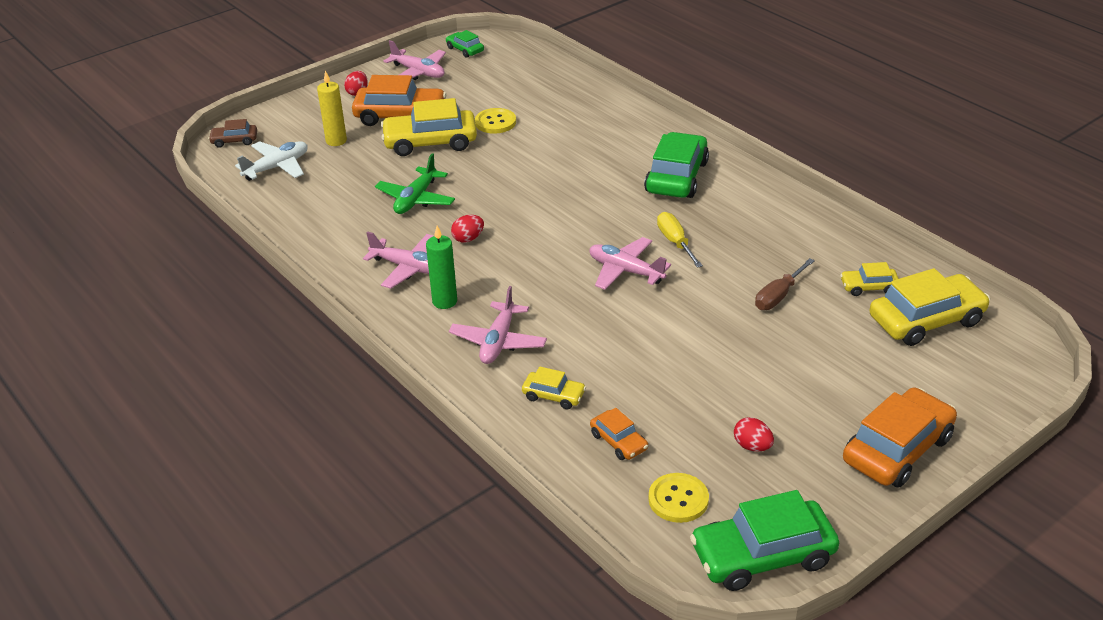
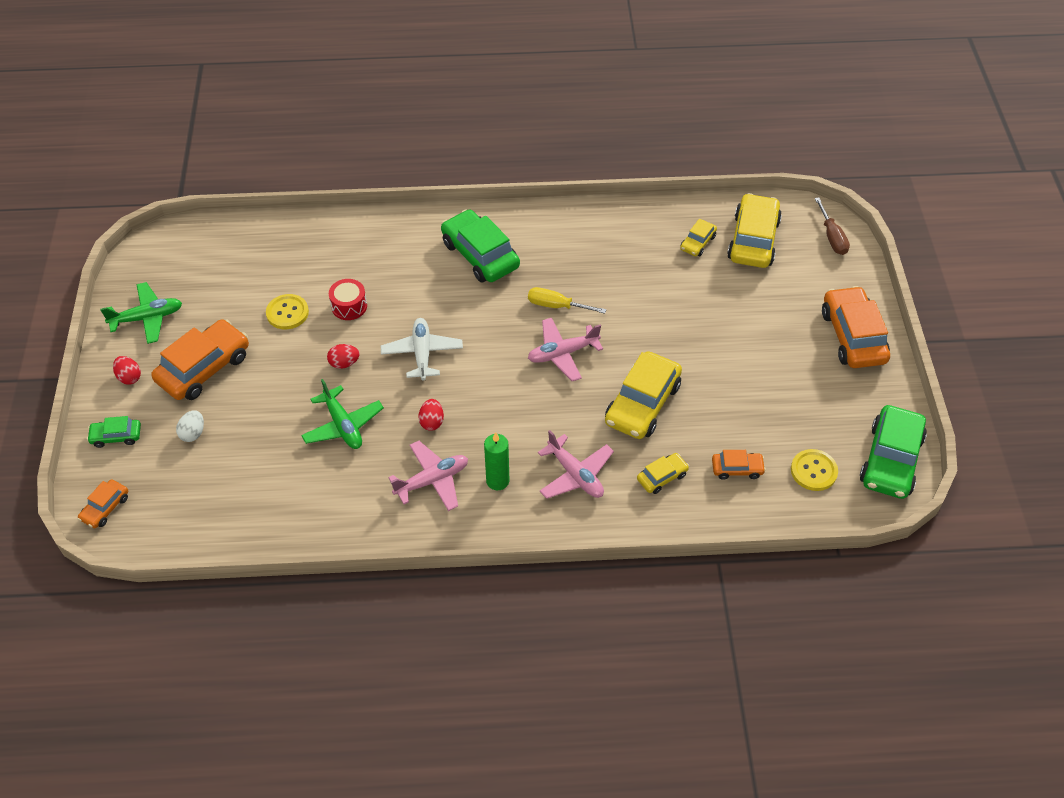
camera: 55 degrees left, 15 degrees up
brown car [208,119,257,148] -> orange car [78,480,128,528]
white plane [235,141,308,181] -> white plane moved to [381,318,463,381]
yellow candle [317,71,347,146] -> white egg [176,410,204,442]
yellow car [381,98,477,156] -> yellow car moved to [605,352,682,439]
pink plane [383,40,446,80] -> green plane [100,282,182,344]
green car [446,30,484,58] -> green car moved to [87,416,141,448]
red egg [734,417,774,452] -> red egg moved to [327,344,360,369]
brown screwdriver [755,258,815,310] -> brown screwdriver moved to [815,197,850,255]
none -> red drum [329,279,367,320]

